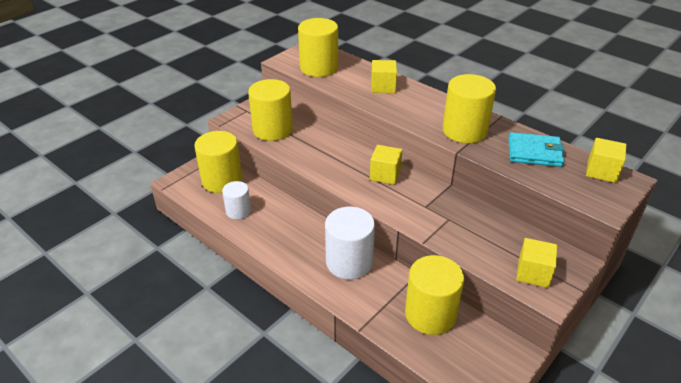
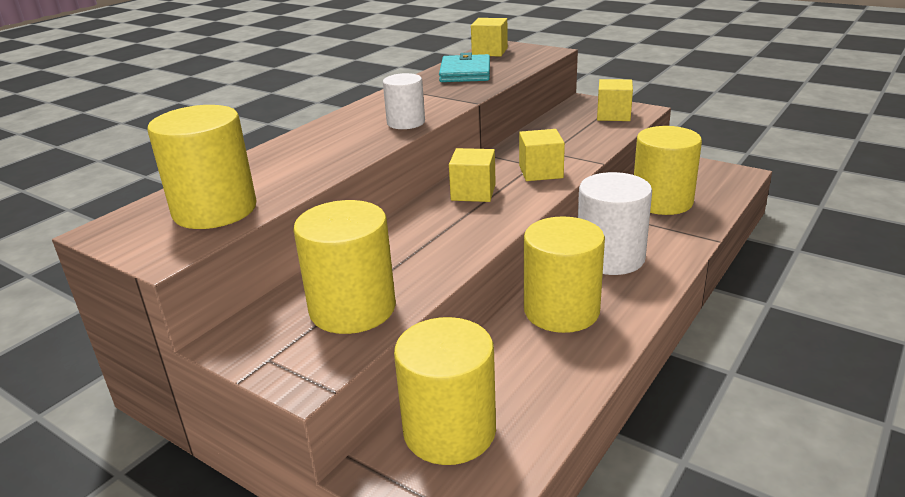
camera: 95 degrees left, 10 degrees down
white cylinder [222,181,251,219] -> white cylinder moved to [383,73,425,129]
yellow cube [371,60,397,93] -> yellow cube moved to [519,129,565,181]
yellow cylinder [443,74,496,143] -> yellow cylinder moved to [524,216,605,333]

